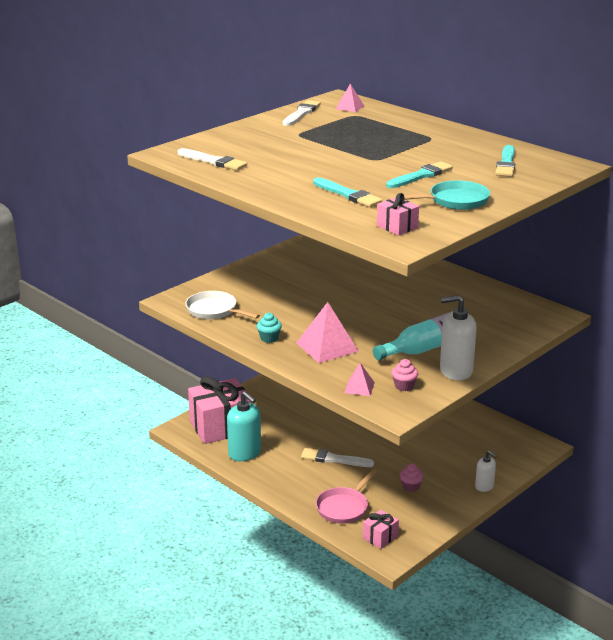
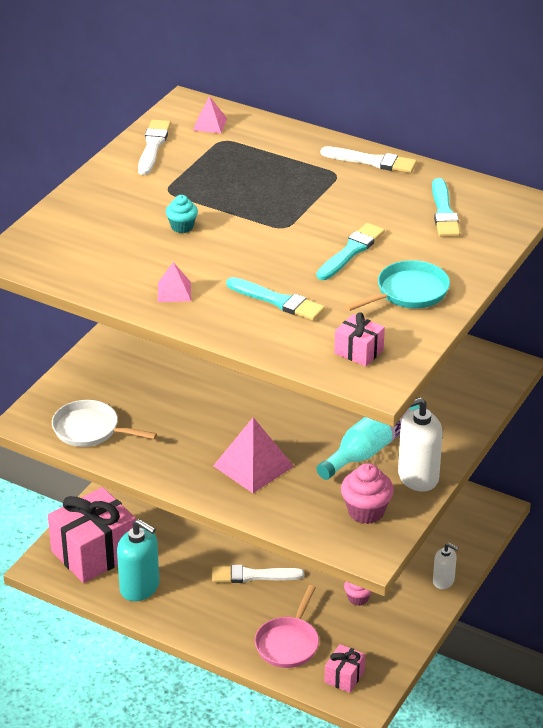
camera: 15 degrees left, 10 degrees up
white brush [178,148,247,170] -> white brush moved to [321,146,417,173]
turquoise cupcake [257,313,282,343] -> turquoise cupcake moved to [166,195,198,233]
pink pyramid [344,363,375,396] -> pink pyramid moved to [158,262,191,302]
pink cupcake [391,359,418,391] -> pink cupcake [341,463,394,524], size x1.62

